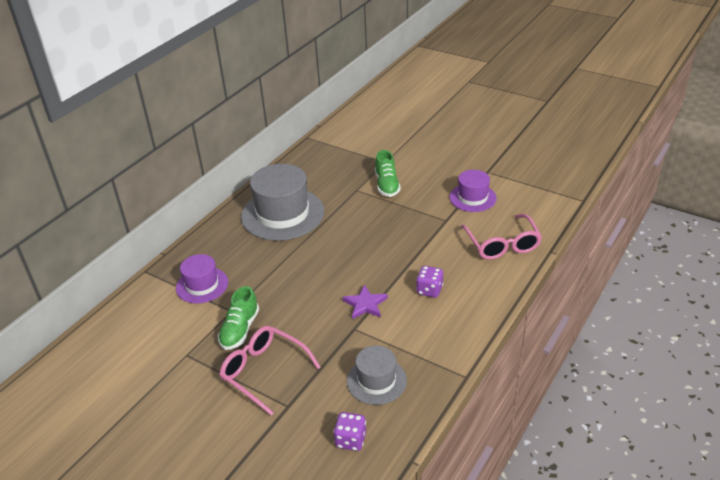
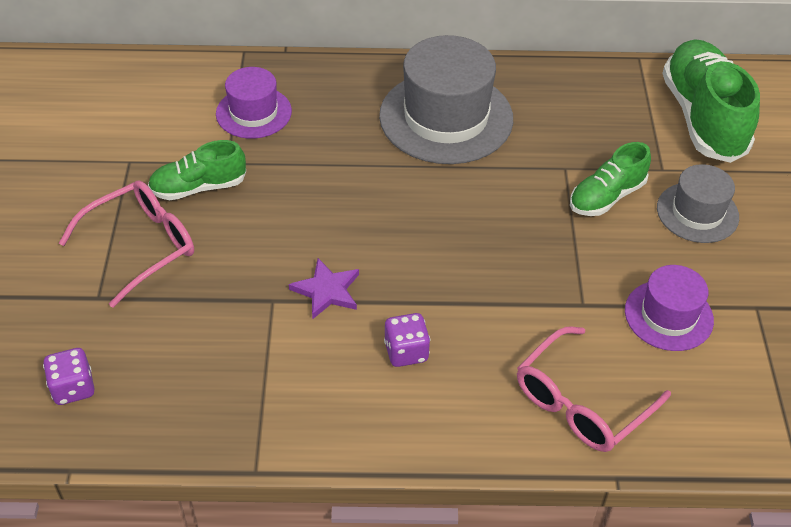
camera: 55 degrees right, 10 degrees up
pink glasses [219,326,321,416] -> pink glasses turned 45 degrees clockwise [59,180,194,308]
grey hat [347,345,407,405] -> grey hat moved to [657,164,739,243]
none -> green shoe [662,39,760,163]

